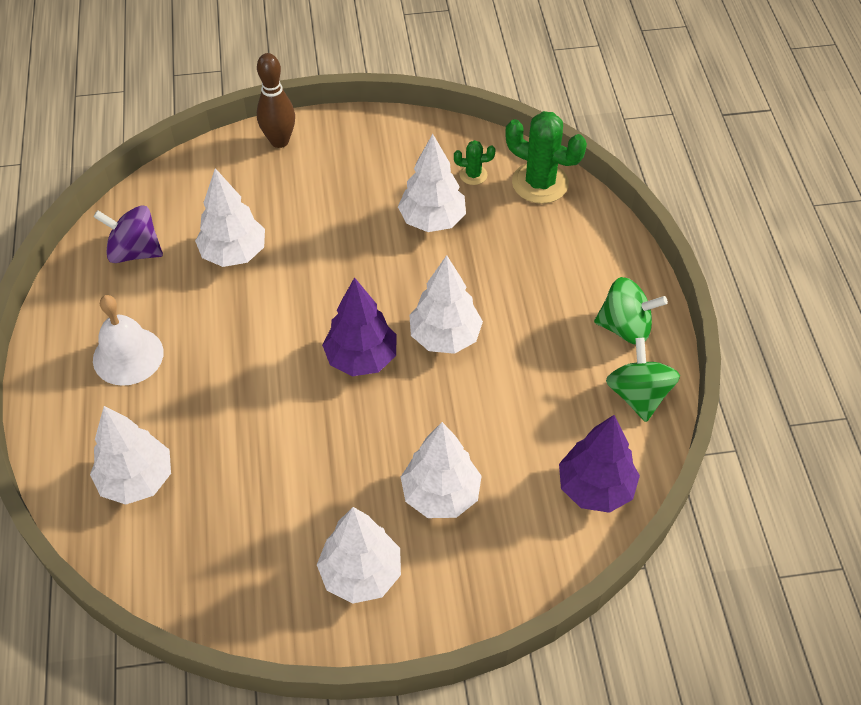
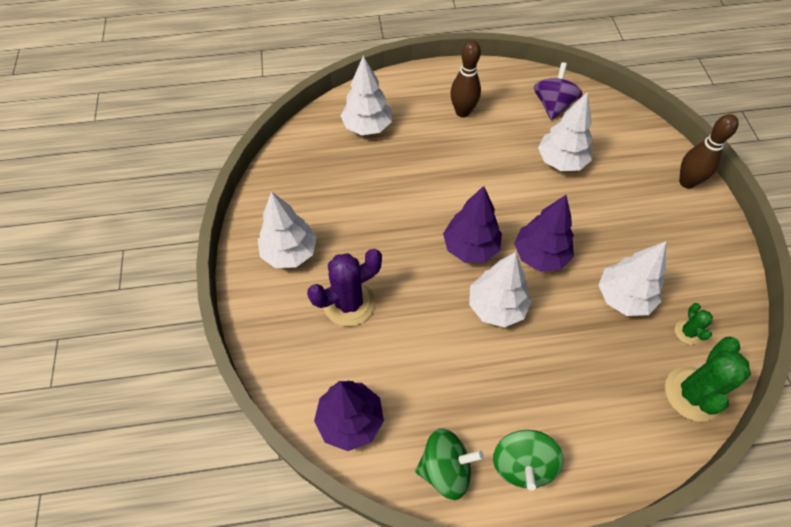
camera: 90 degrees right, 5 degrees up
white bell [93,295,164,386] -> brown bowling pin [450,40,481,117]
white tree [401,422,482,518] -> purple cactus [307,249,382,326]
none -> purple tree [514,195,574,272]

